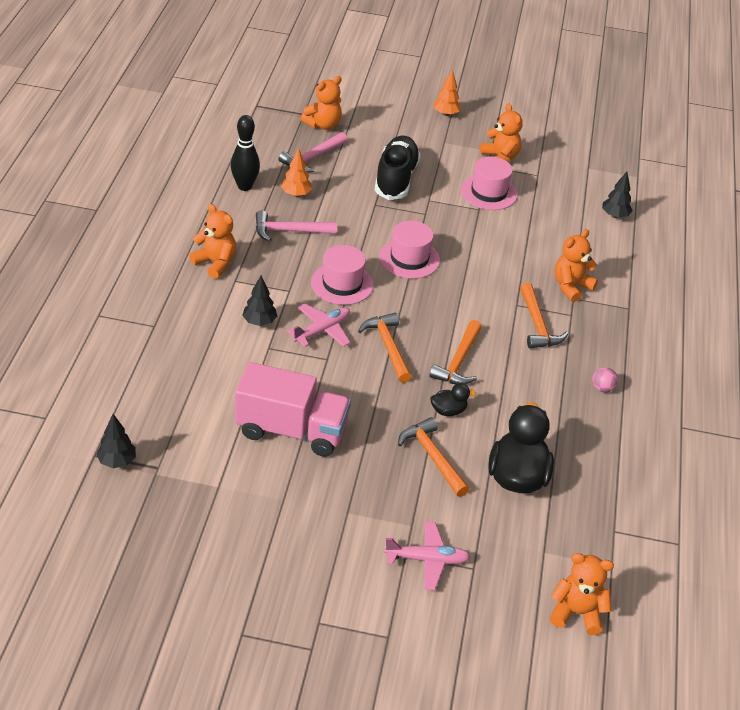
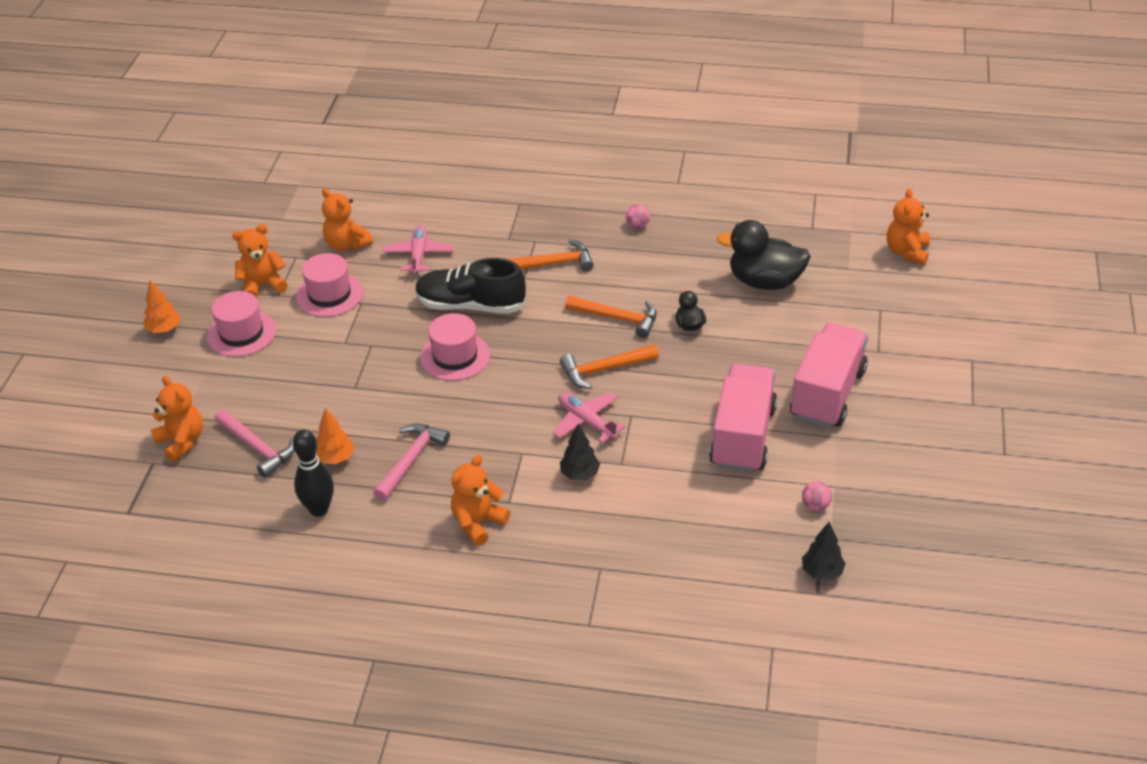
camera: 85 degrees left, 0 degrees up
pink hammer [256,210,337,242] -> pink hammer turned 150 degrees counterclockwise [373,423,450,501]
pink hat [311,245,374,305] -> pink hat moved to [207,291,276,357]
black shoe [375,136,421,200] -> black shoe moved to [415,258,526,314]
pink plane [384,521,470,590] -> pink plane moved to [382,225,454,274]
orange hammer [398,417,469,497] -> none
orange teddy bear [554,229,598,302] -> orange teddy bear moved to [322,188,373,251]
black tree [602,172,633,218] -> none
none -> pink truck [790,323,868,428]
none -> pink ball [802,481,832,511]

